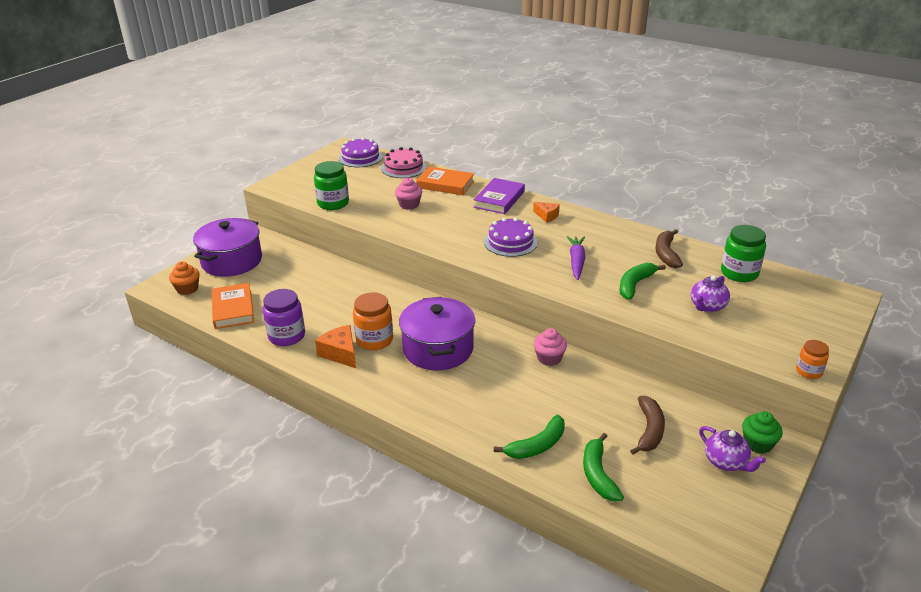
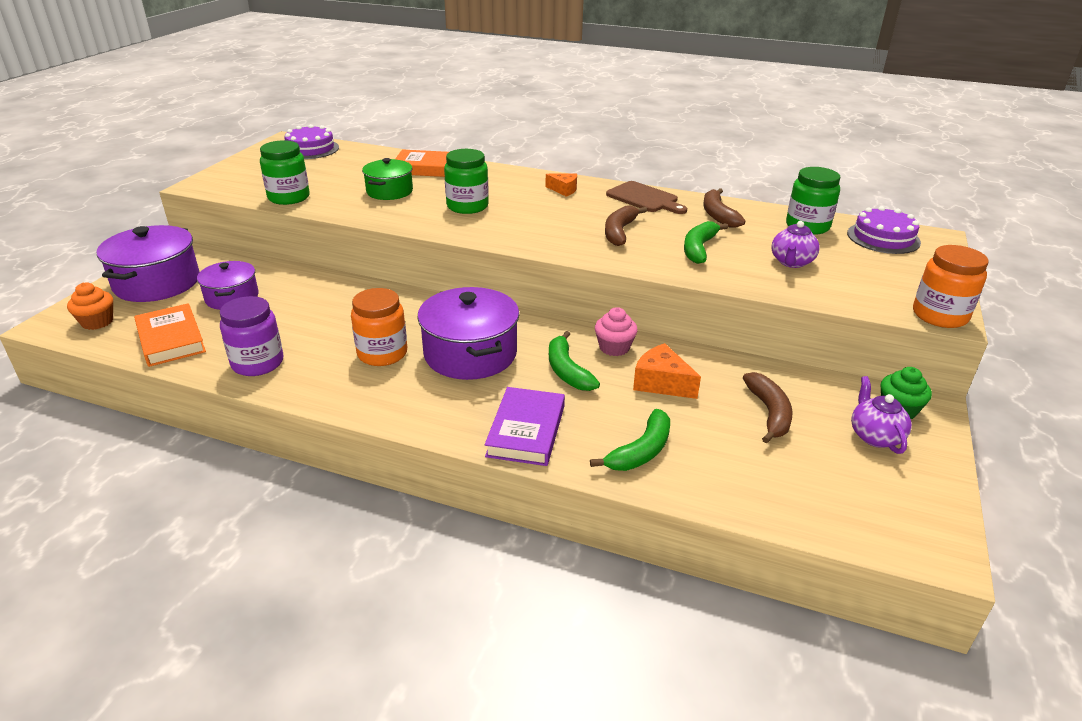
camera: 15 degrees left, 0 degrees up
orange cheese [315,325,356,368] -> orange cheese moved to [633,343,701,399]
pink cake [381,147,427,178] -> none
pink cupcake [395,178,422,210] -> green pot [362,158,413,200]
purple book [474,178,525,214] -> purple book moved to [485,387,565,466]
purple cake [484,218,538,257] -> purple cake moved to [847,206,921,254]
purple carrot [567,236,585,280] -> brown banana [605,205,647,246]
green banana [583,433,624,501] -> green banana moved to [549,331,600,391]
purple teapot [699,426,766,472] -> purple teapot turned 135 degrees counterclockwise [851,376,912,454]
orange jar [796,340,829,379] -> orange jar [913,245,989,328], size x1.72
none -> purple pot [197,261,259,310]
none -> green jar [444,149,489,214]
none -> brown cutting board [606,181,687,214]

